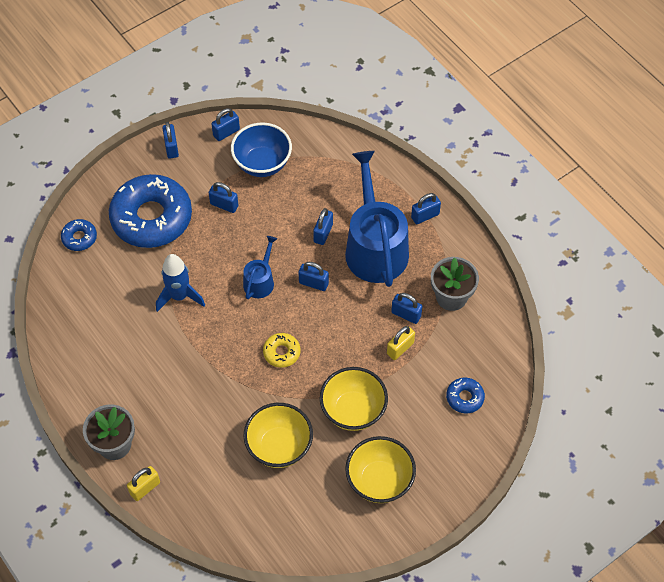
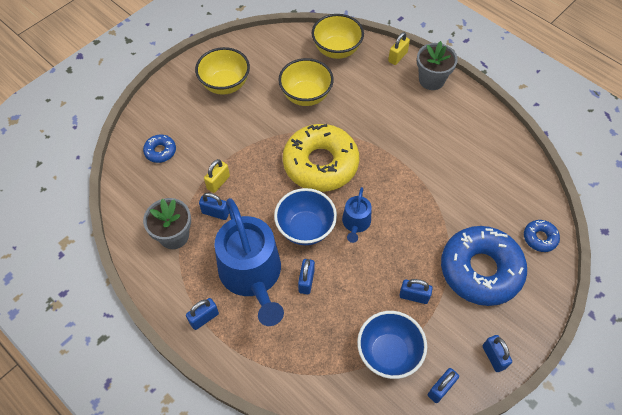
camera: 170 degrees right, 0 degrees up
blue rocket [156,254,205,312] -> none
yellow donut [263,333,300,368] -> yellow donut [283,124,359,192], size x2.32
blue padlock [299,262,329,291] -> blue bowl [274,188,337,245]
yellow bowl [320,367,388,431] -> yellow bowl moved to [312,14,364,59]

